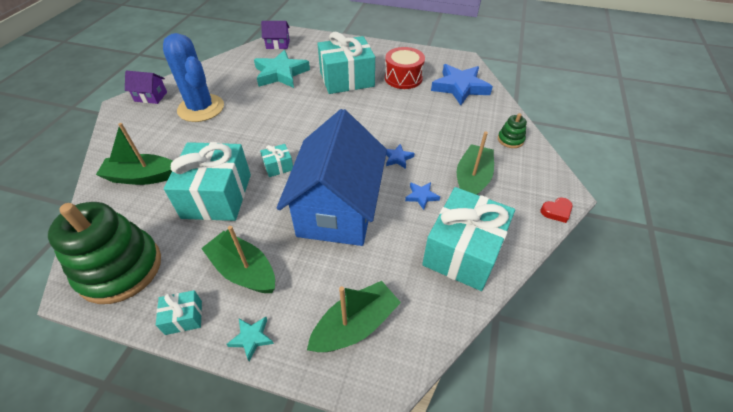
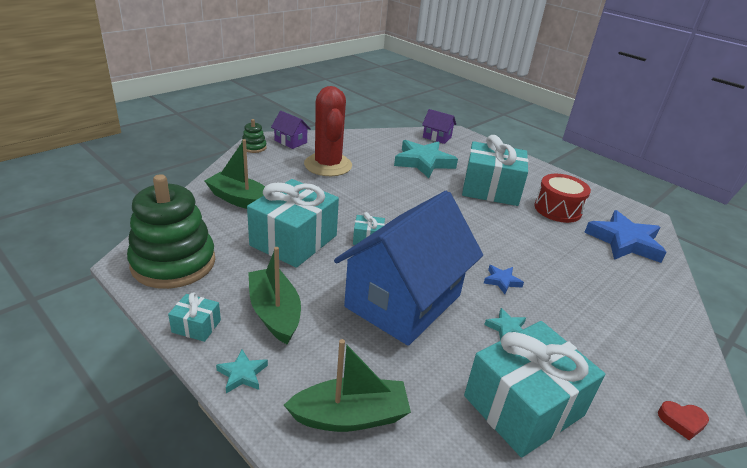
camera: 25 degrees right, 15 degrees down
blue cactus [163,33,224,122] -> red cactus [304,86,352,176]
blue star [405,182,440,210] -> turquoise star [484,308,526,341]
green boat [457,132,494,195] -> none
green stacking toy [498,113,527,148] -> green stacking toy moved to [241,119,267,153]

